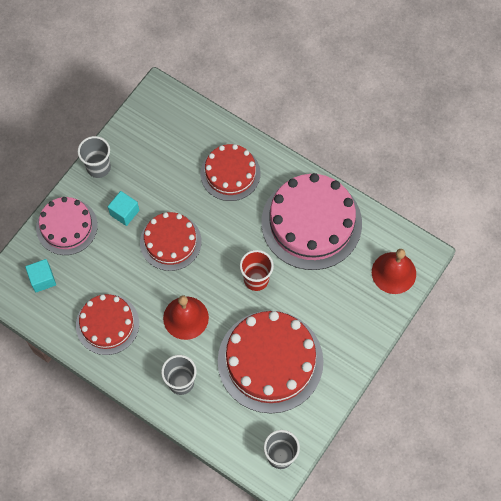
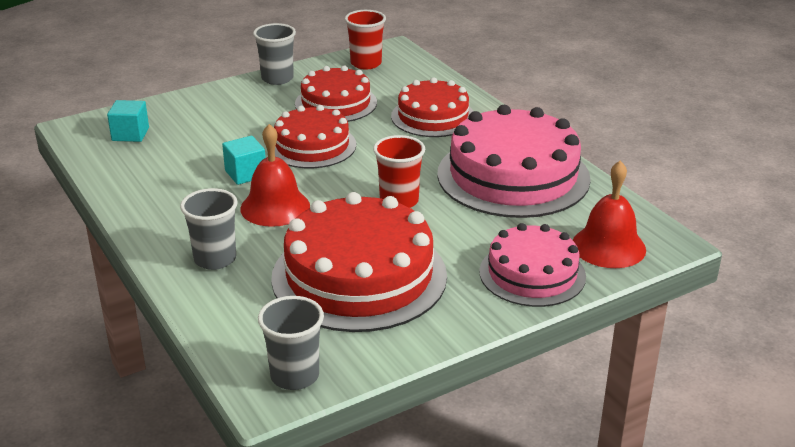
camera: 25 degrees right, 35 degrees down
pink cake [36,197,98,255] -> pink cake moved to [479,223,586,307]
red cake [76,294,139,355] -> red cake moved to [295,65,377,122]
turquoise cube [108,191,139,226] -> turquoise cube moved to [222,136,266,185]
none -> red cup [345,10,386,70]

